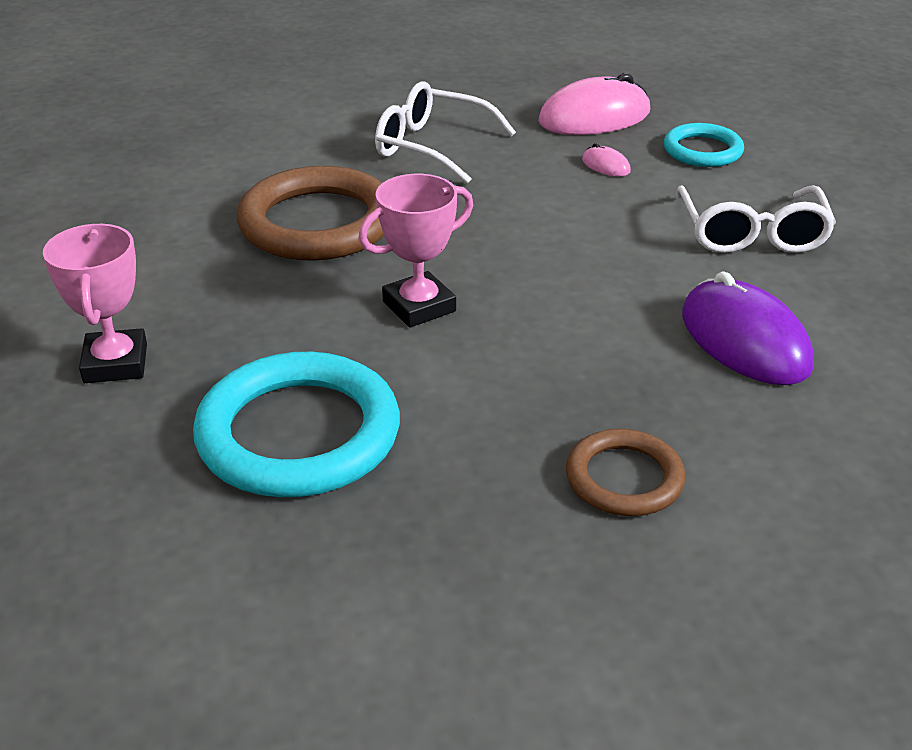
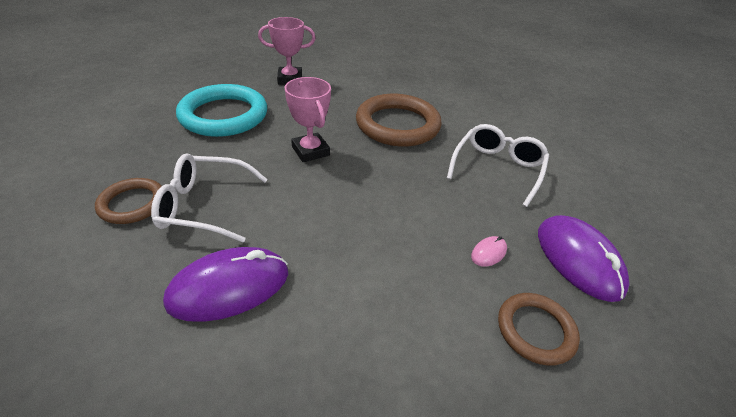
camera: 90 degrees right, 5 degrees up
pink mouse [538,73,650,135] -> purple mouse [538,215,629,302]
turquoise ring [664,123,744,167] -> brown ring [498,293,580,366]
white glasses [676,186,836,253] -> white glasses moved to [151,153,268,242]

